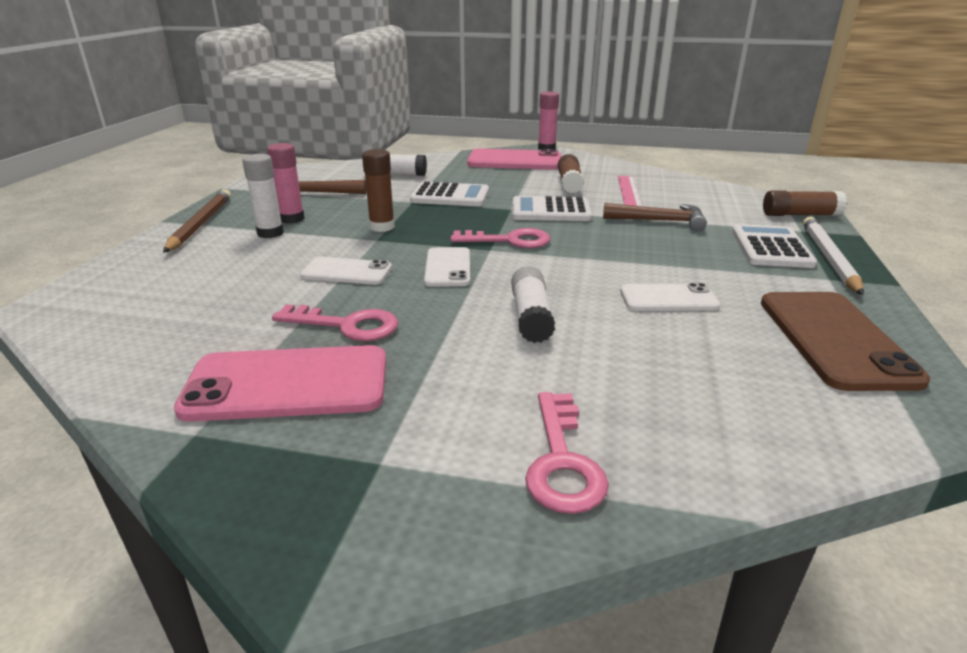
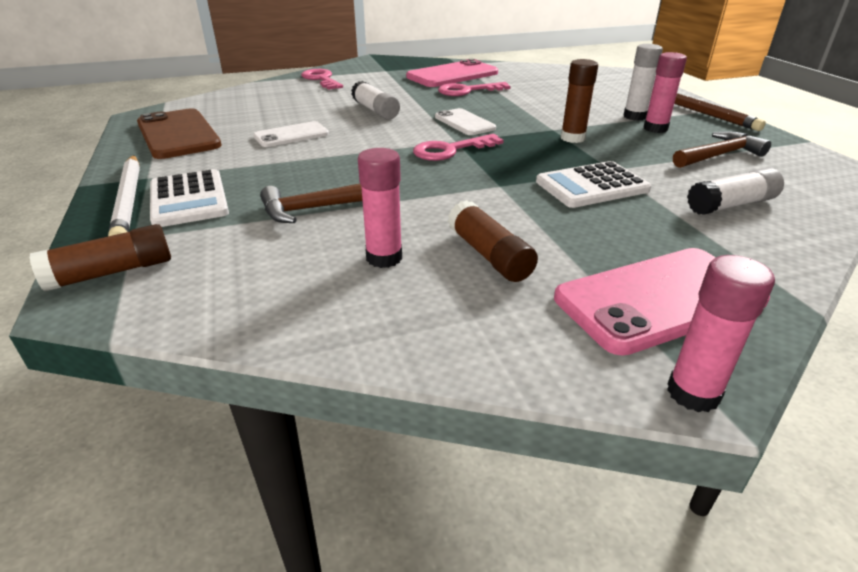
camera: 150 degrees right, 5 degrees up
white phone [300,257,392,285] -> none
white calculator [512,196,592,221] -> none
pink ruler [618,176,642,206] -> pink glue stick [358,148,402,268]

